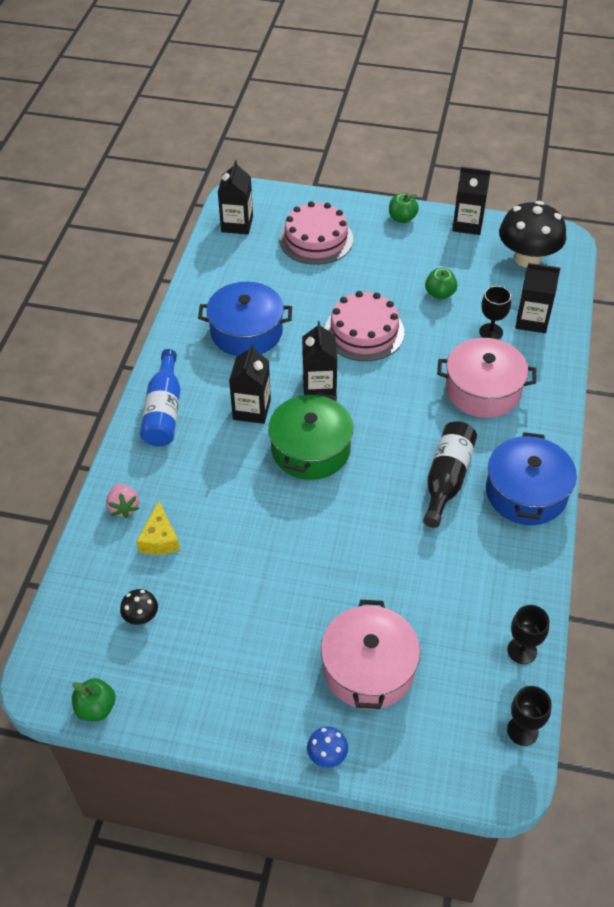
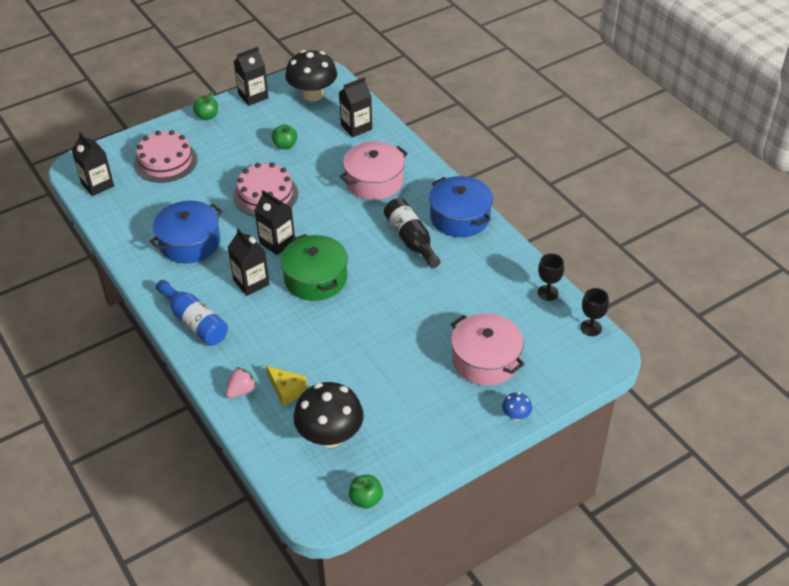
camera: 45 degrees left, 5 degrees down
pink strawberry [106,484,139,518] -> pink strawberry turned 75 degrees counterclockwise [226,367,257,398]
black mushroom [120,589,158,625] -> black mushroom [293,382,364,448], size x2.28
black goblet [479,286,511,339] -> none

